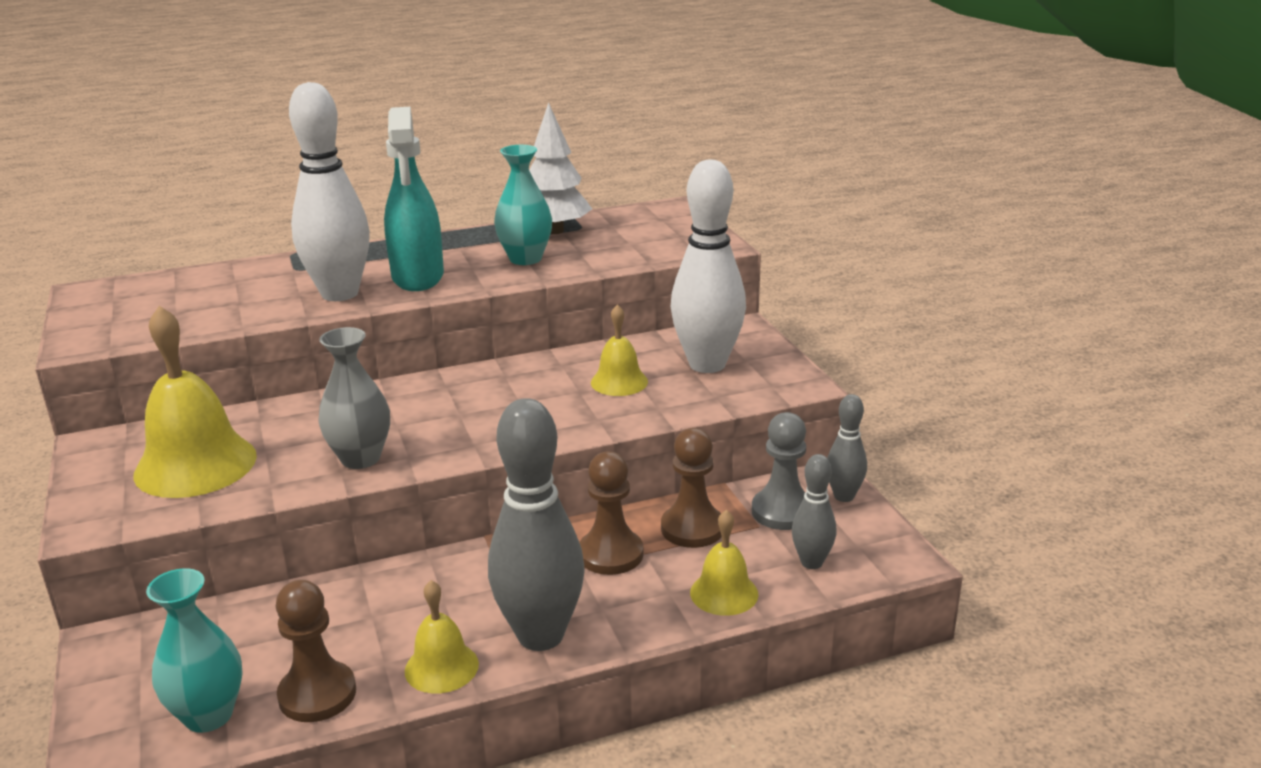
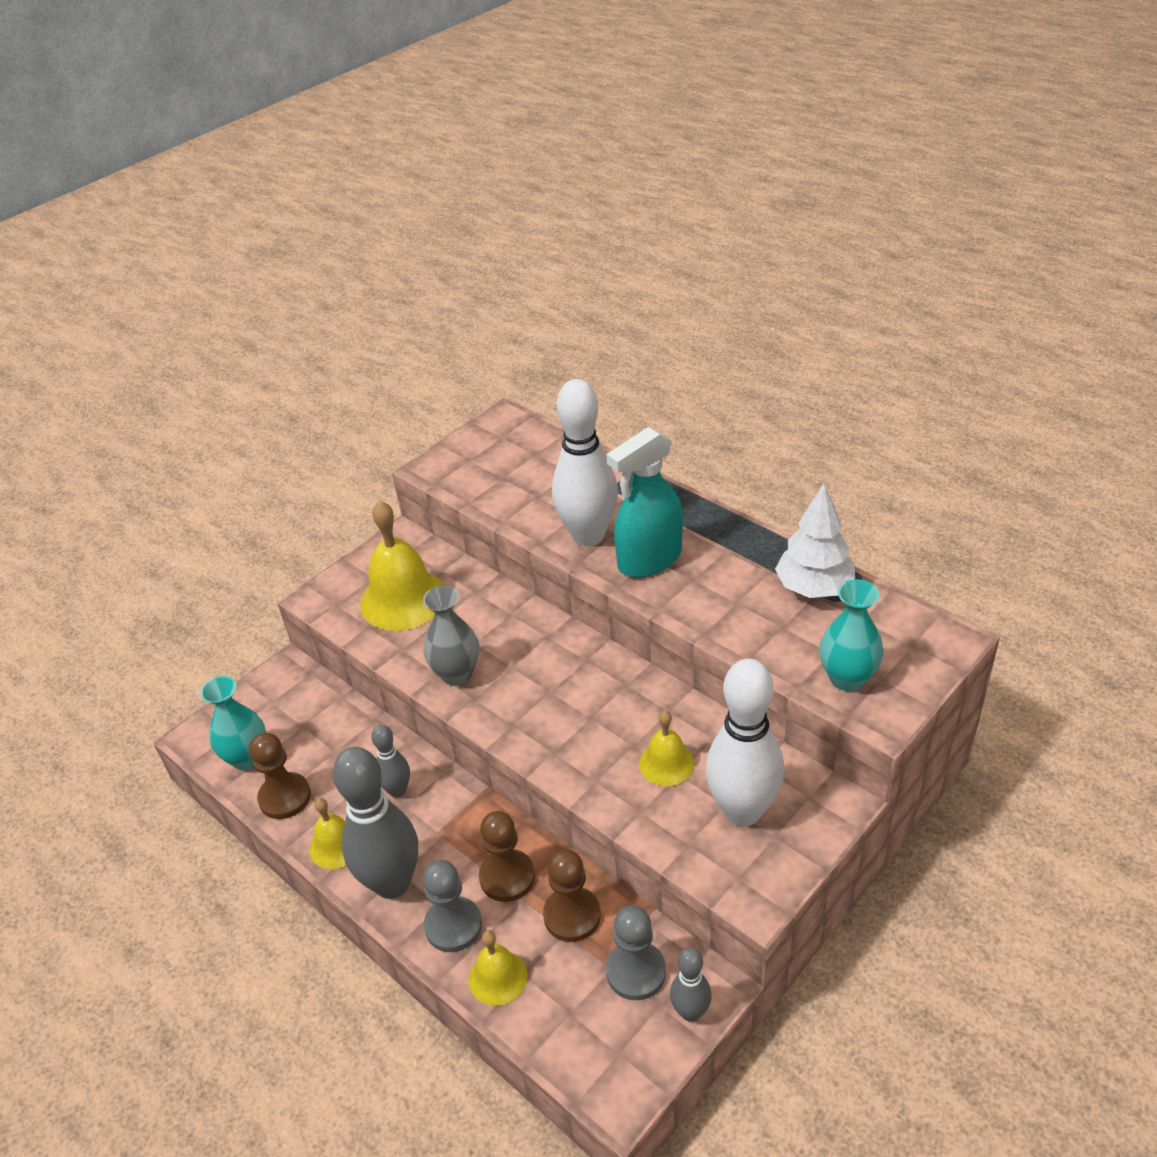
camera: 65 degrees right, 15 degrees up
turquoise vase [494,145,552,265] -> turquoise vase moved to [820,579,883,692]
grey bowling pin [792,454,837,569] -> grey bowling pin moved to [371,725,410,797]
none -> grey pawn [423,860,482,952]

